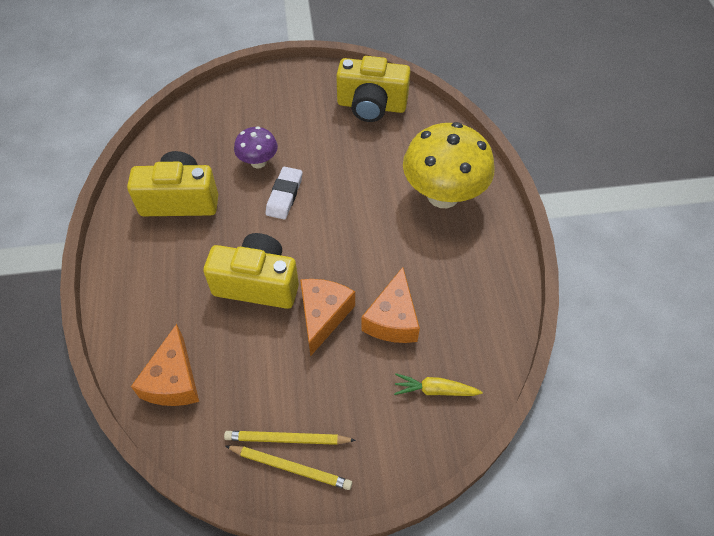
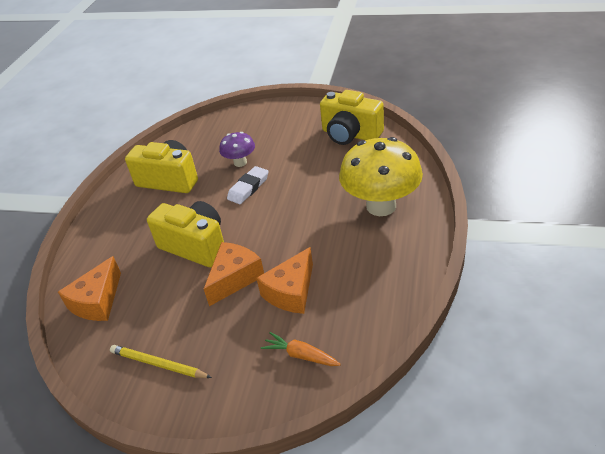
camera: 25 degrees right, 15 degrees down
yellow pencil [225,445,352,490] -> none
yellow carrot [394,373,483,396] -> orange carrot [261,332,341,366]

